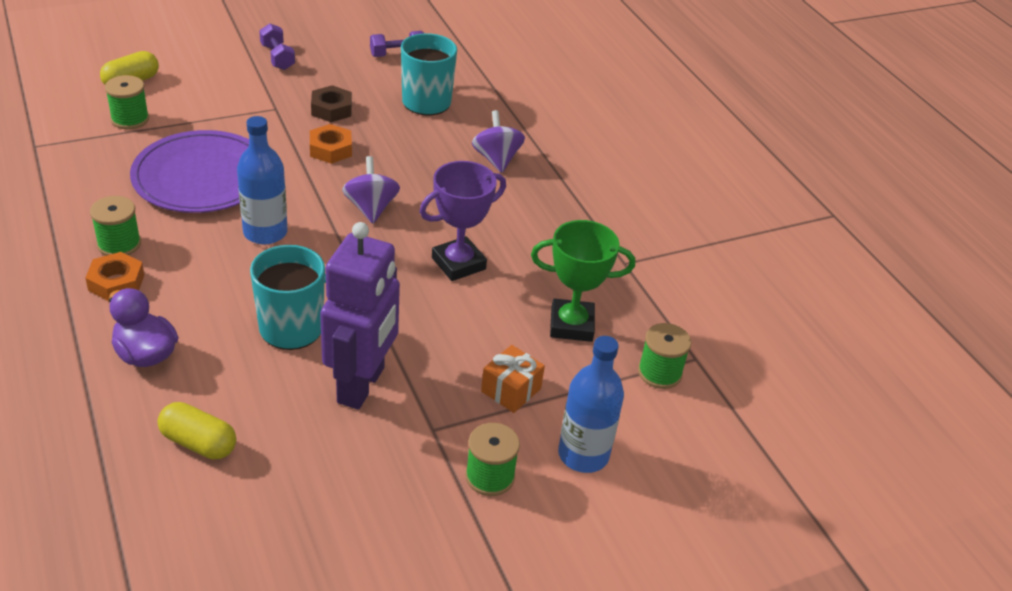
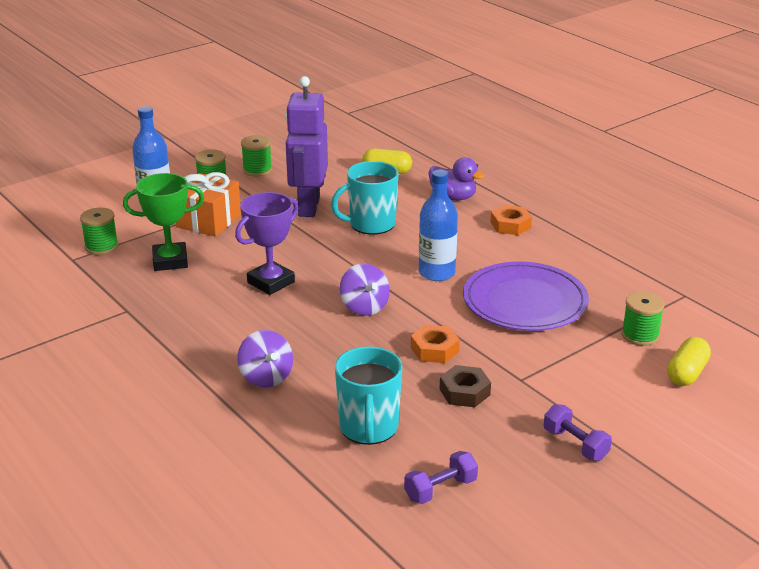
camera: 170 degrees right, 10 degrees down
green spool [90,196,141,256] -> green spool moved to [241,135,272,177]
orange gift [481,345,545,413] -> orange gift [176,172,241,237], size x1.59

